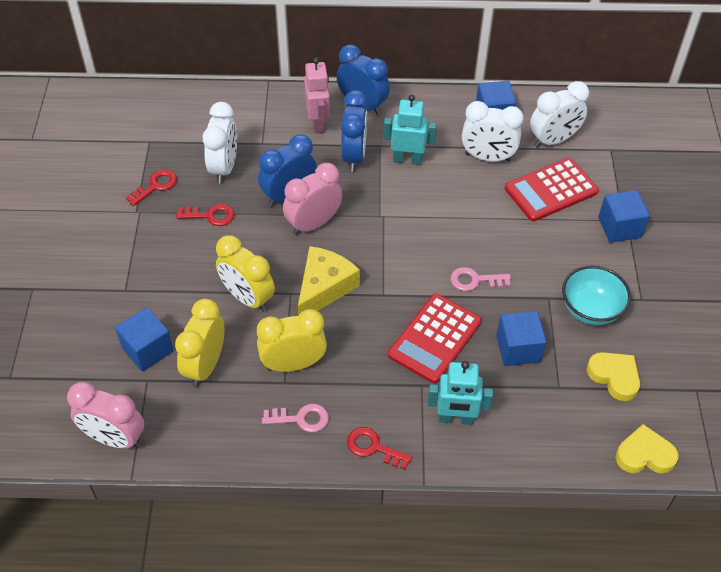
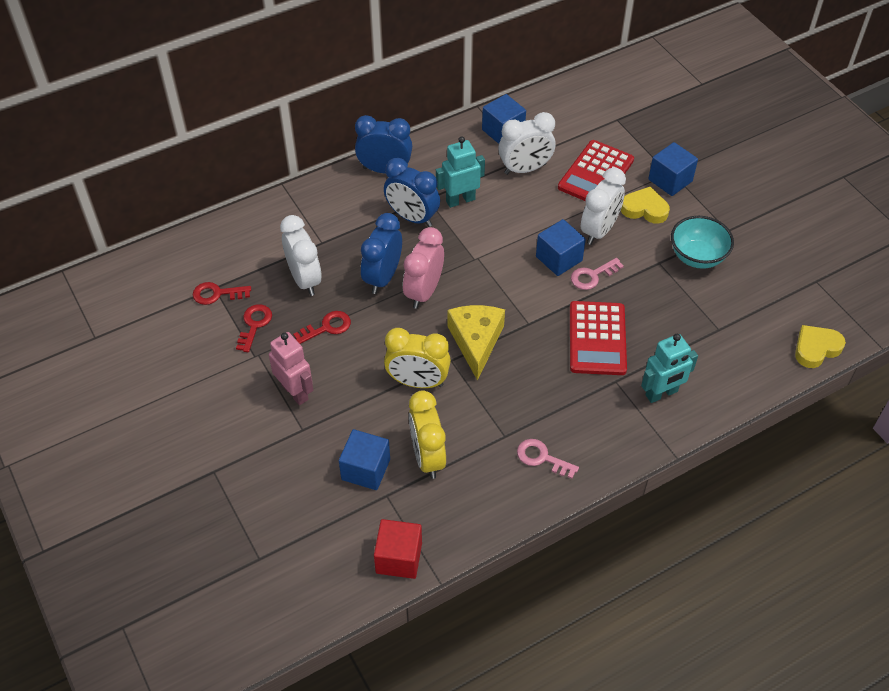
camera: 30 degrees left, 0 degrees up
pink clock [67,382,144,449] -> red cube [374,519,422,579]
yellow clock [257,309,327,372] -> none
pink key [262,404,329,432] -> pink key turned 120 degrees counterclockwise [517,439,579,479]
pink robot [304,58,330,133] -> pink robot moved to [269,332,313,405]
blue clock [341,90,368,172] -> blue clock turned 150 degrees clockwise [384,158,440,227]
red key [347,427,412,470] -> red key moved to [193,282,251,305]
blue cube [496,311,547,366] -> blue cube moved to [536,219,586,276]
white clock [530,81,589,148] -> white clock moved to [581,167,626,245]
yellow heart [587,352,640,401] -> yellow heart moved to [620,186,670,224]

